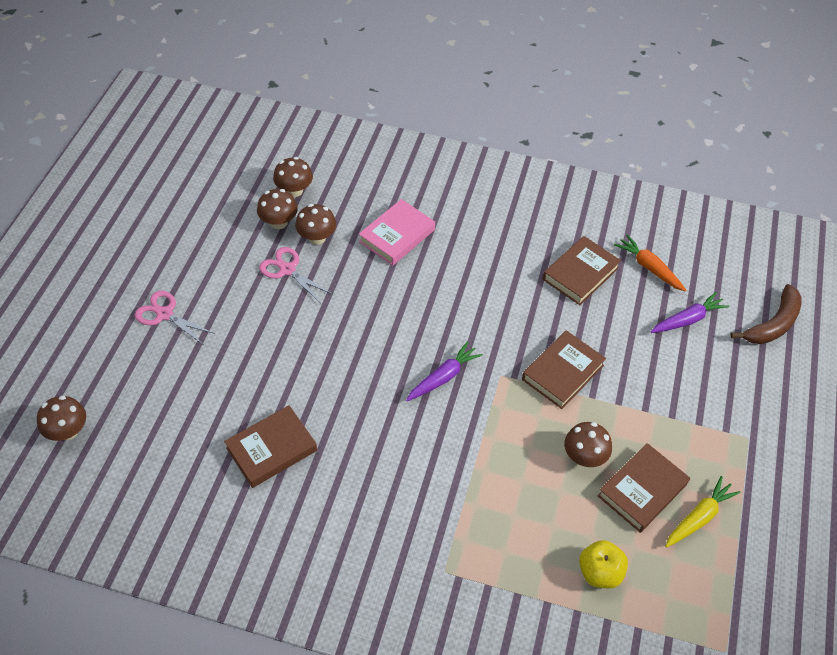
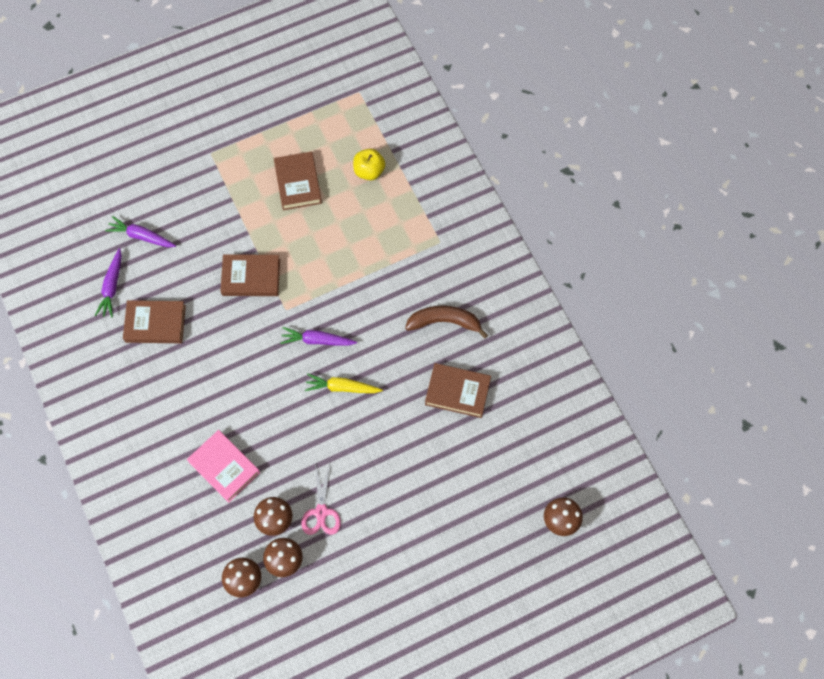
camera: 130 degrees left, 15 degrees up
pink scissors [135,291,215,344] -> none
pink book [359,199,435,266] -> pink book turned 45 degrees clockwise [187,430,260,503]
brown mushroom [564,422,612,467] -> none
brown book [598,443,690,533] -> brown book turned 75 degrees clockwise [274,151,322,210]
orange carrot [614,234,686,292] -> purple carrot [95,248,122,318]
yellow carrot [665,476,741,548] -> yellow carrot moved to [305,373,383,393]
brown banana [731,284,801,344] -> brown banana moved to [405,305,488,339]

